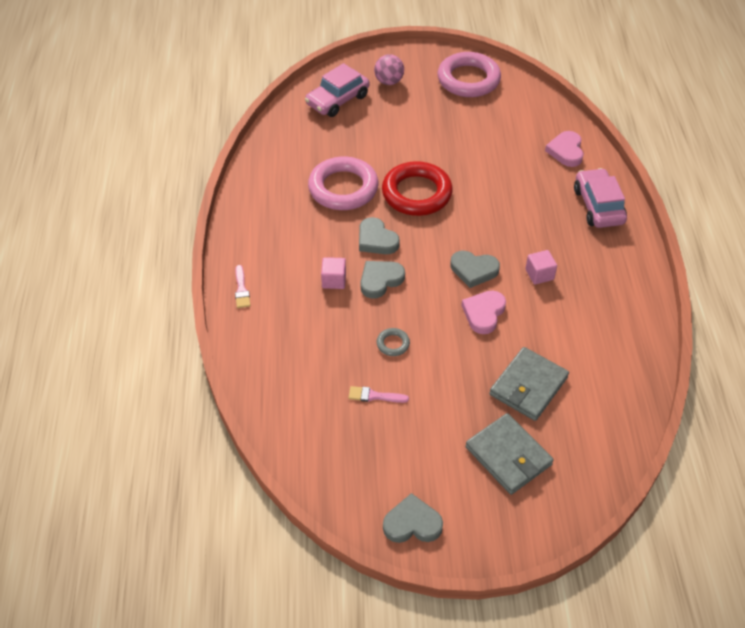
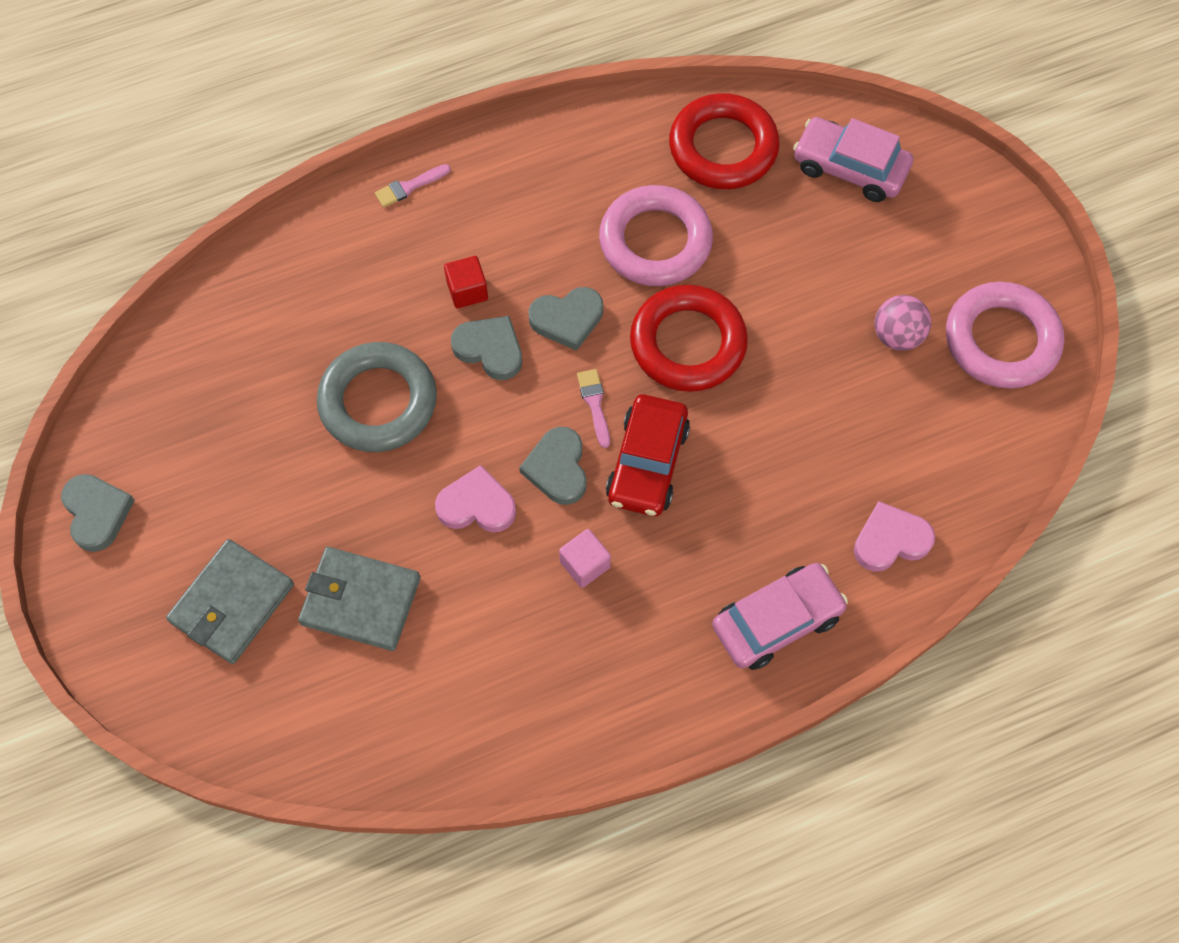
camera: 70 degrees right, 15 degrees up
pink cube [321,257,346,289] -> red cube [444,256,488,308]
pink brush [348,386,409,403] -> pink brush moved to [577,369,610,448]
grey heart [359,217,400,254] -> grey heart turned 135 degrees counterclockwise [528,287,603,351]
pink ball [374,54,404,85] -> pink ball moved to [875,295,931,351]
grey ring [377,328,410,356] -> grey ring [317,342,437,452], size x2.39
none -> red car [606,395,690,516]
none -> red ring [669,93,780,189]

